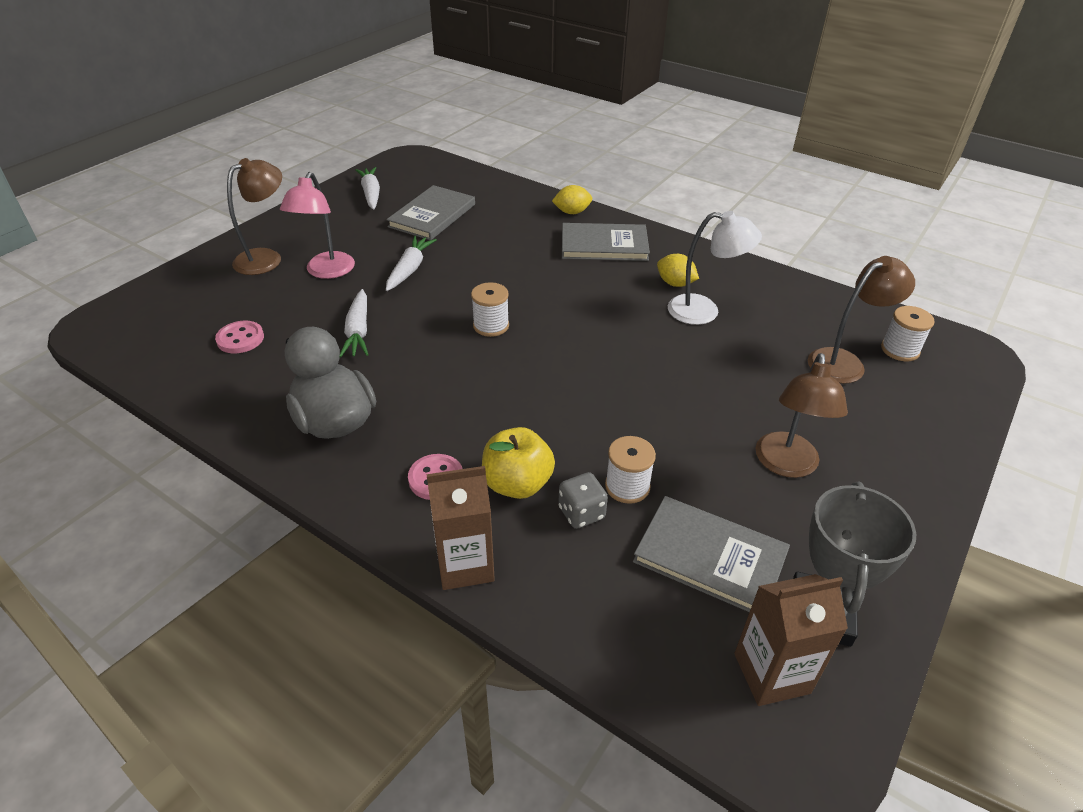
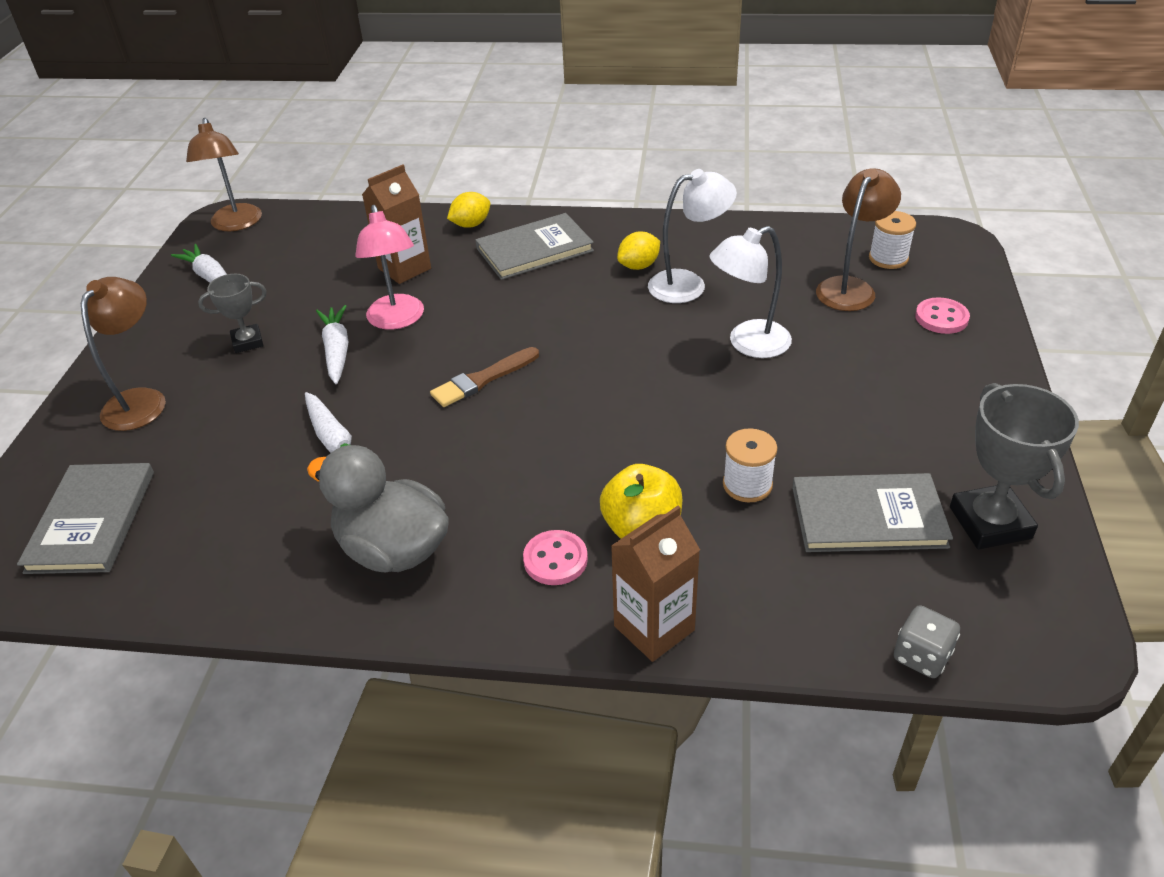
camera: 25 degrees left, 0 degrees up
pink button [215,321,264,353] -> pink button moved to [915,297,970,334]
pink lamp [280,172,355,279] -> pink lamp moved to [355,205,424,330]
grey book [386,185,475,240] -> grey book moved to [17,463,154,574]
white spool [471,282,509,337] -> brown brush [430,347,539,407]
grey dice [558,472,608,529] -> grey dice moved to [894,605,960,678]
yellow lemon [657,254,699,287] -> yellow lemon turned 45 degrees counterclockwise [617,232,660,270]
brown carton [734,574,848,706] -> brown carton moved to [362,165,431,284]
brown lamp [756,353,848,478] -> brown lamp moved to [186,118,262,231]
none -> grey trophy [198,274,267,353]
none -> white lamp [709,226,792,358]

